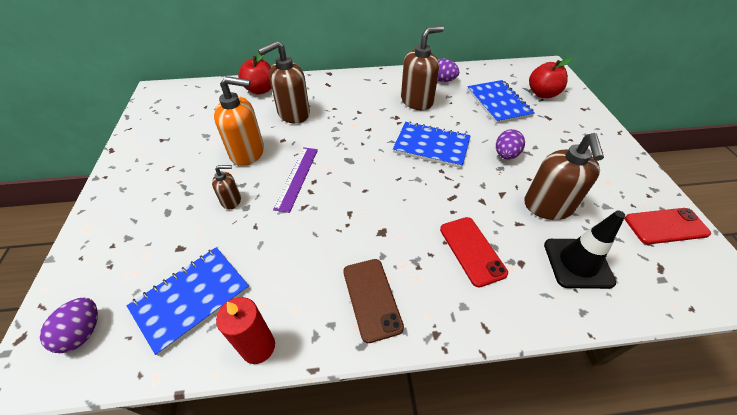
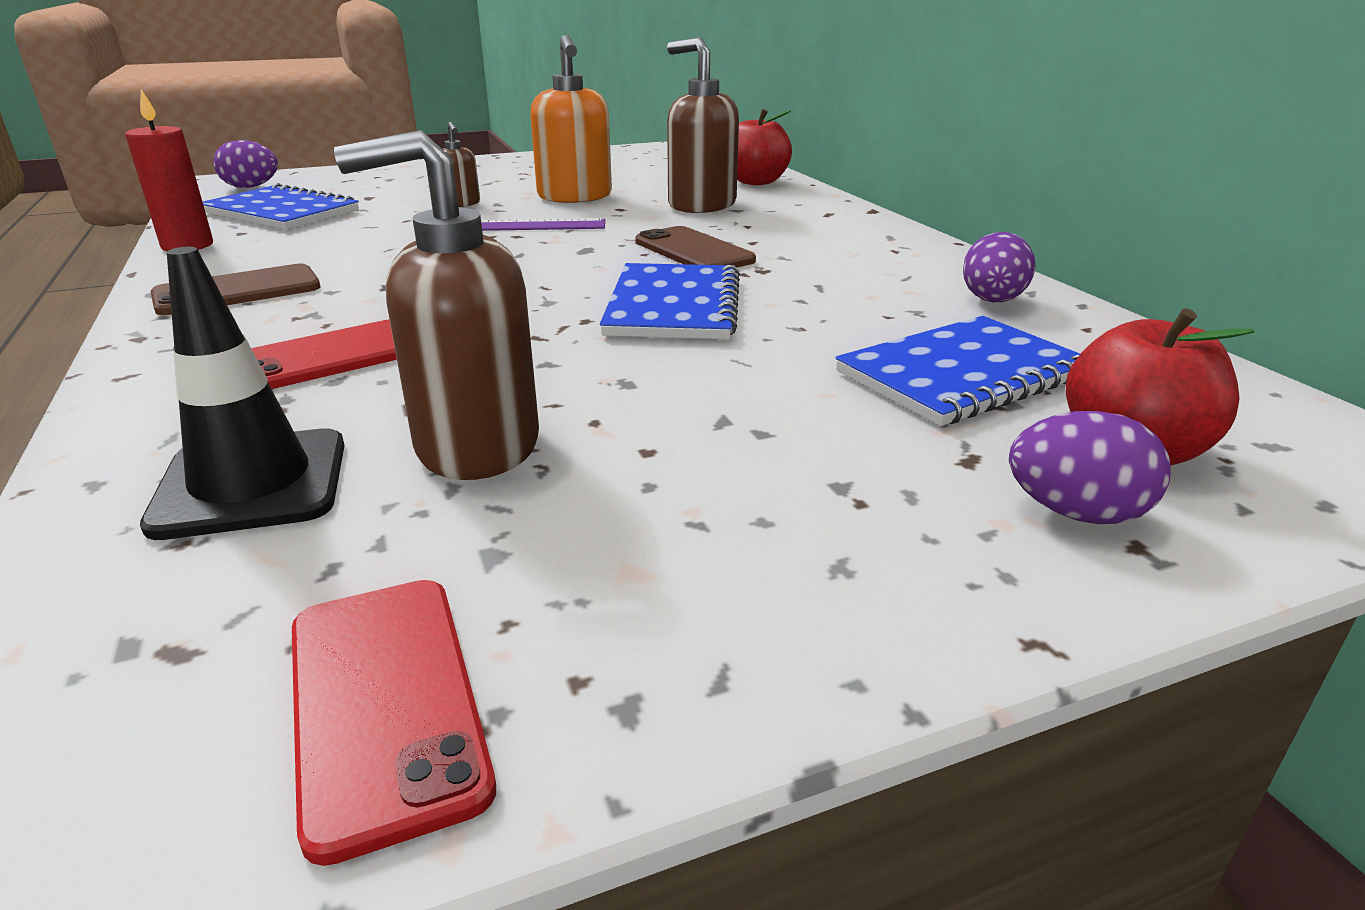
camera: 75 degrees right, 20 degrees down
brown soap dispenser [401,26,444,110] -> none
purple egg [496,129,525,160] -> purple egg moved to [1009,411,1171,524]
none -> brown phone [635,226,756,268]

